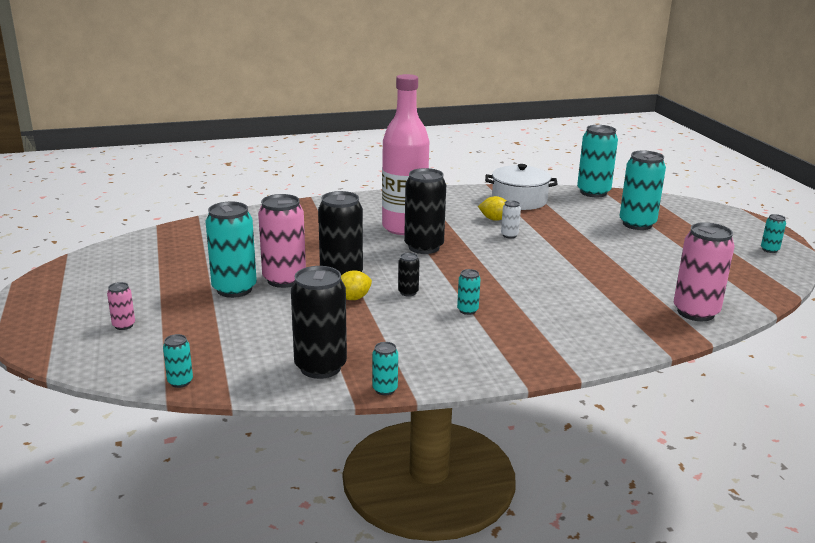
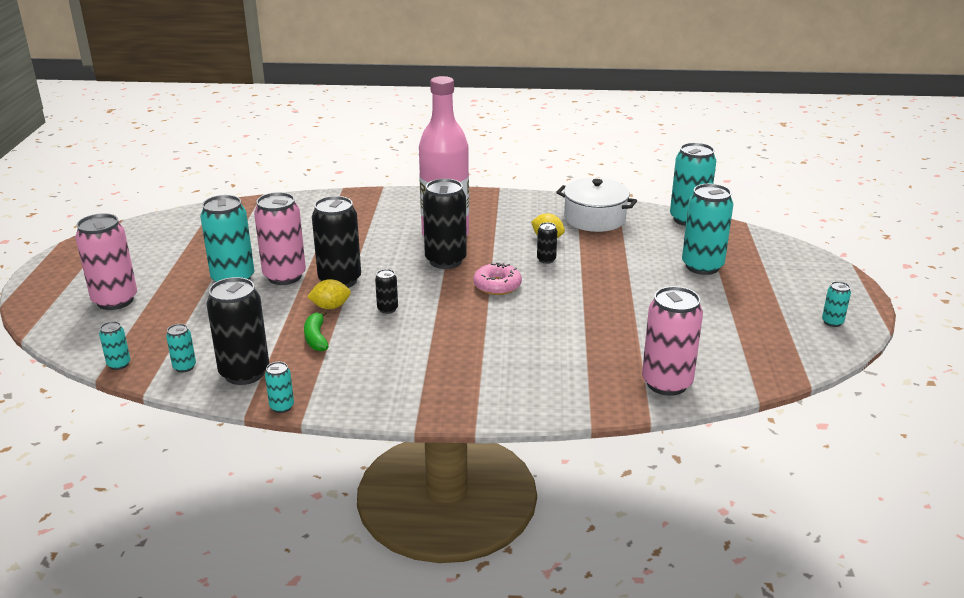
camera: 20 degrees right, 5 degrees up
pink can [107,282,135,330] -> pink can [75,213,137,310], size x2.15
turquoise can [457,269,481,315] -> turquoise can moved to [166,324,196,373]
white can [501,200,521,238] -> black can [537,222,557,264]
none -> green banana [304,310,329,352]
none -> pink donut [473,262,522,295]

